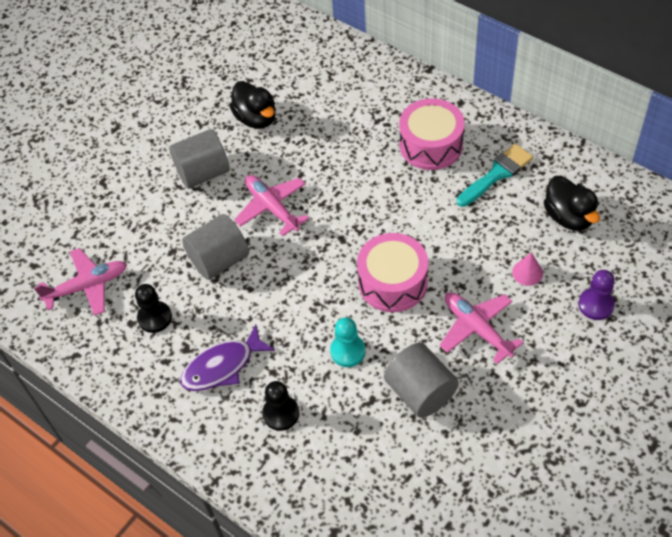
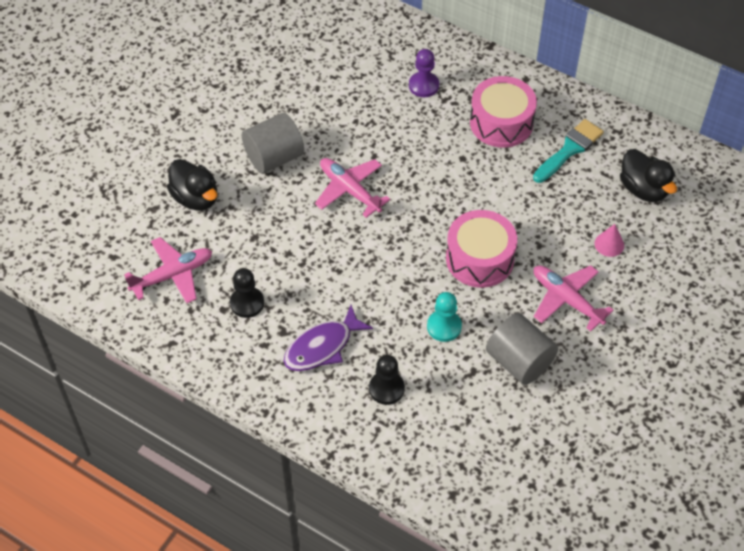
camera: 10 degrees left, 0 degrees up
grey cylinder [182,214,249,280] -> none
black duck [230,81,276,129] -> black duck moved to [167,159,217,211]
purple pawn [578,270,615,320] -> purple pawn moved to [409,49,439,97]

